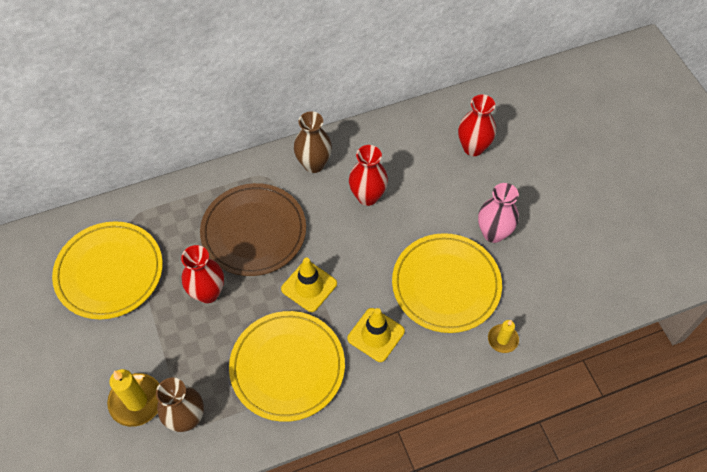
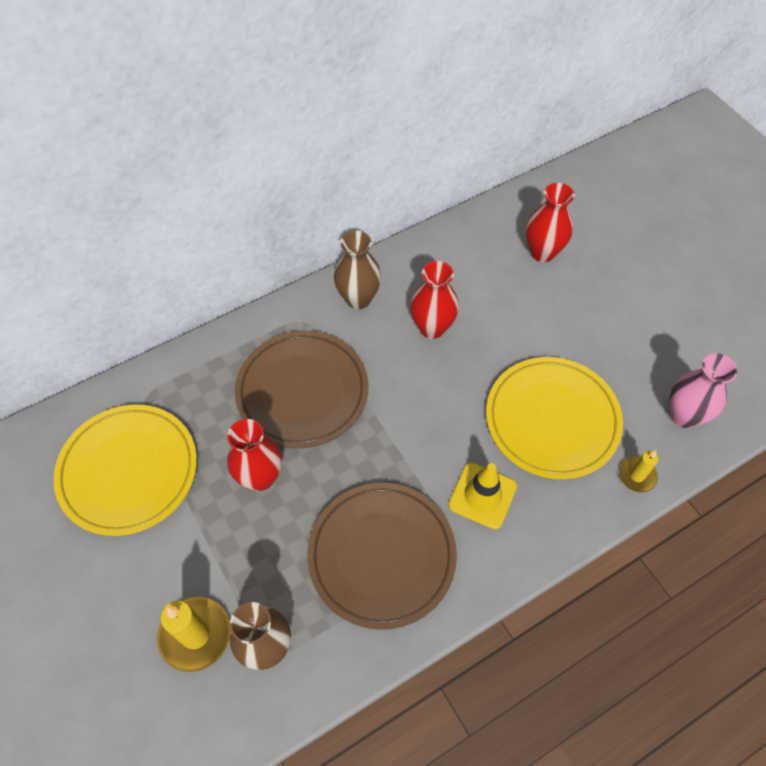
camera: 10 degrees left, 0 degrees up
yellow plate [229,311,345,422] -> brown plate [307,483,457,630]
yellow traffic cone [281,258,337,312] -> none
pink vase [478,183,519,243] -> pink vase moved to [669,353,737,428]

